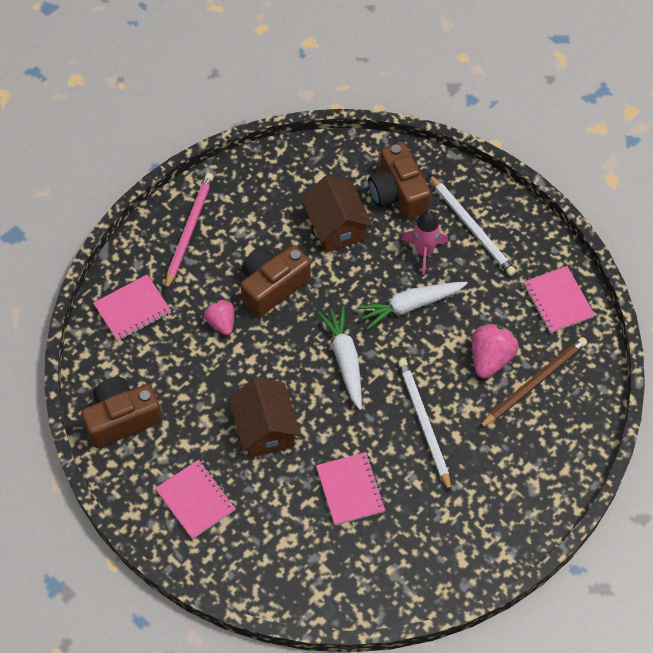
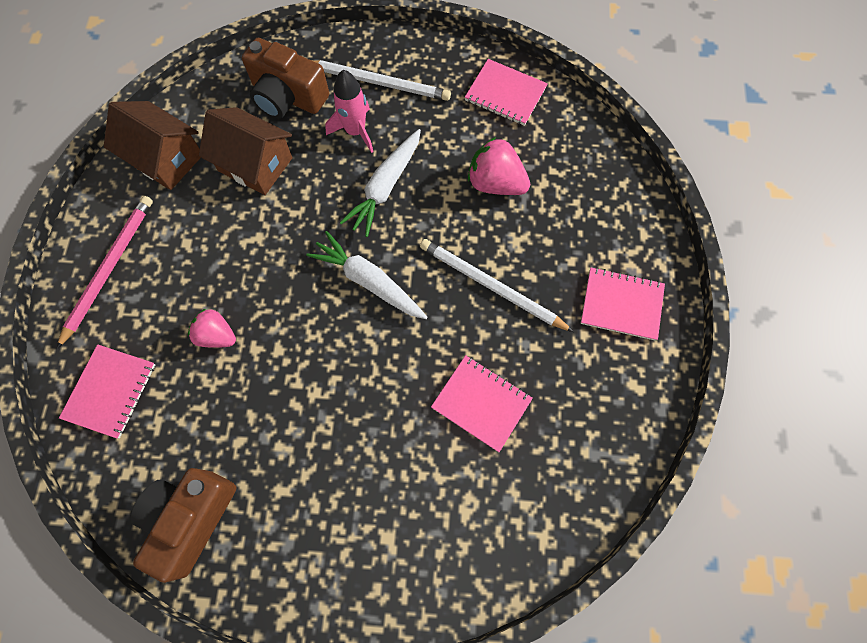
camera: 40 degrees left, 10 degrees up
pink notebook [155,459,236,539] -> pink notebook moved to [581,267,665,341]
pink pencil [165,173,214,291] -> pink pencil turned 45 degrees clockwise [57,196,153,349]
brown house [228,378,301,458] -> brown house moved to [104,101,201,190]
brown camera [241,245,311,317] -> none
pink strawberry [472,323,519,379] -> pink strawberry turned 45 degrees counterclockwise [468,137,530,195]
brown pencil [478,337,587,429] -> none

